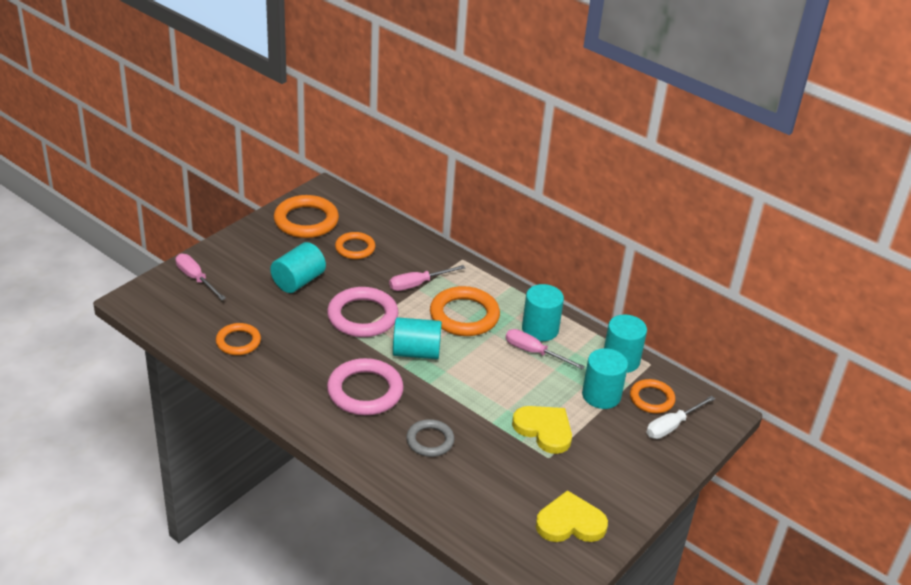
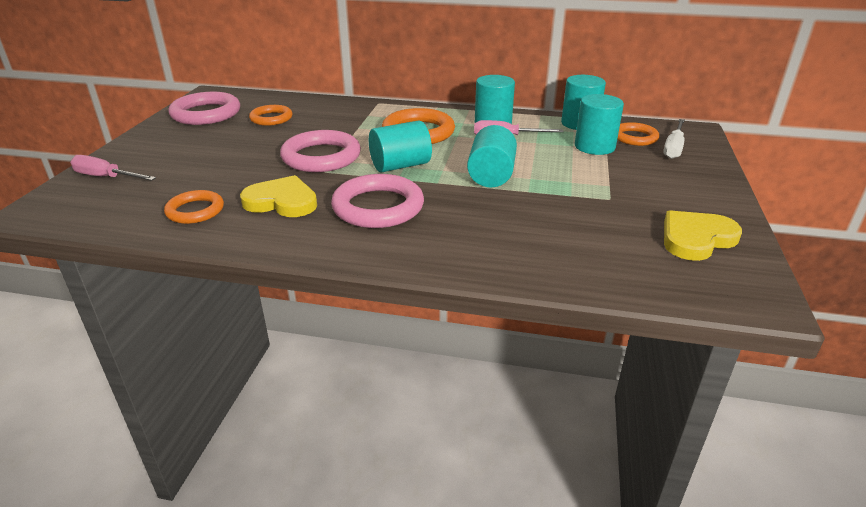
camera: 25 degrees left, 5 degrees down
turquoise cylinder [270,242,326,293] -> turquoise cylinder moved to [467,125,517,187]
orange ring [274,195,339,238] -> pink ring [168,92,240,125]
pink screwdriver [389,265,465,291] -> none
grey ring [406,419,454,457] -> none
yellow heart [512,406,572,454] -> yellow heart moved to [240,175,317,217]

